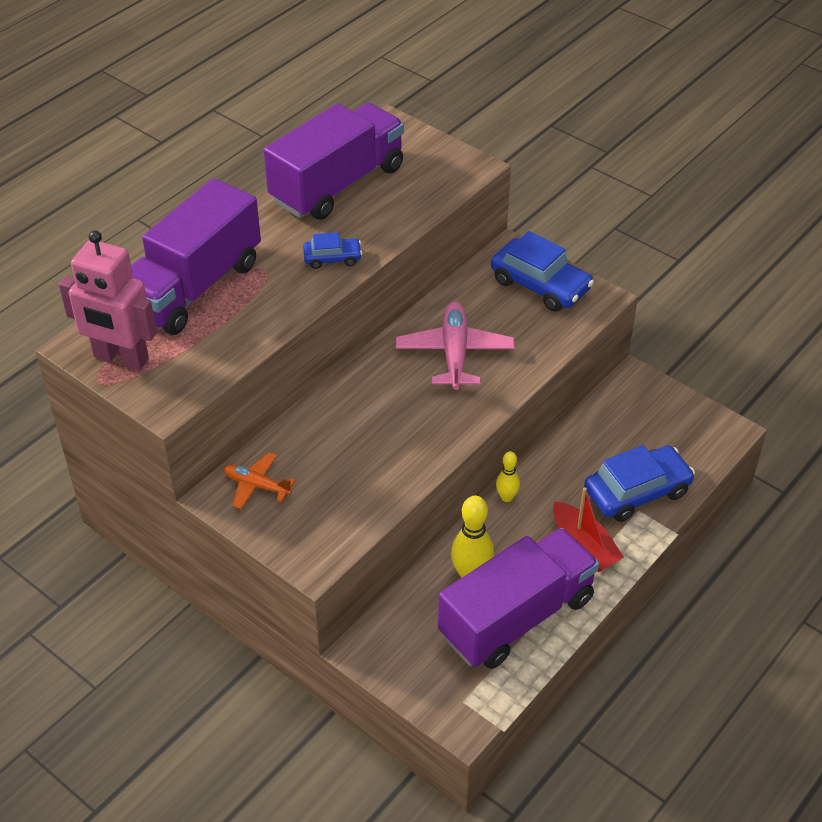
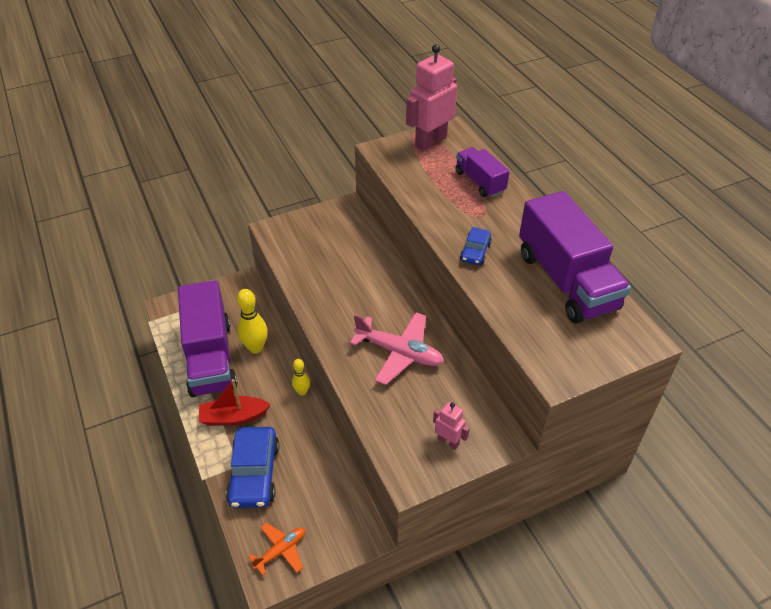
camera: 115 degrees right, 0 degrees up
purple truck [131,178,261,335] -> purple truck [455,147,510,197], size x0.54
orange plane [224,452,295,509] -> orange plane moved to [248,523,305,576]
blue car [491,231,594,312] -> pink robot [433,402,470,450]

